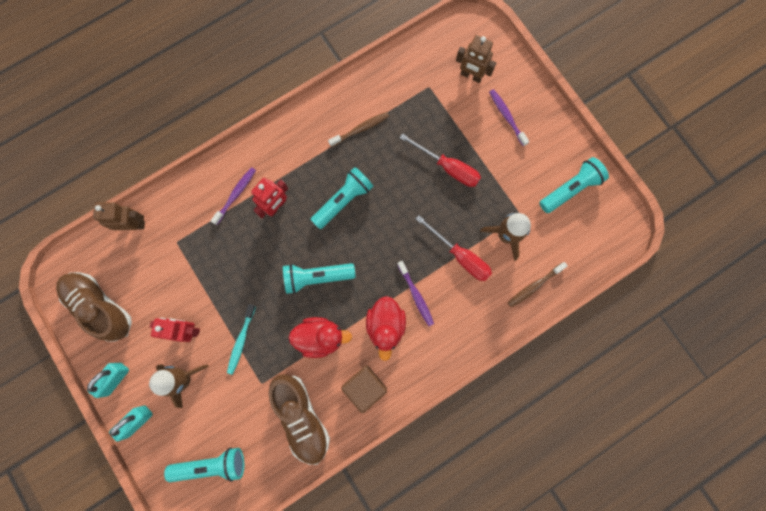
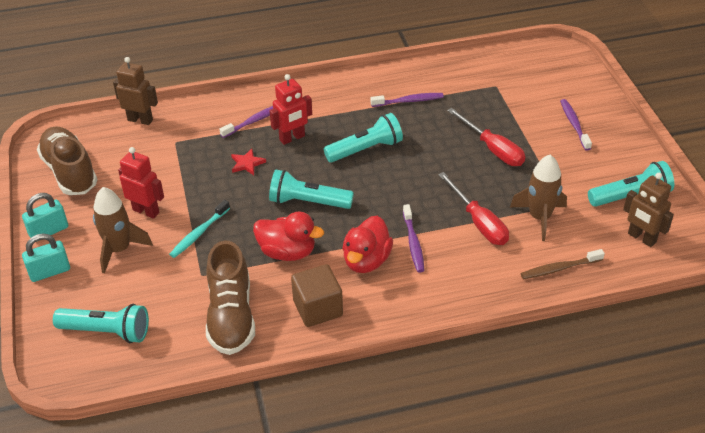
camera: 20 degrees right, 35 degrees down
brown toothbrush [328,112,389,147] -> purple toothbrush [370,93,444,107]
brown robot [456,35,496,83] -> brown robot moved to [623,173,674,247]
none -> red star [231,148,266,175]

